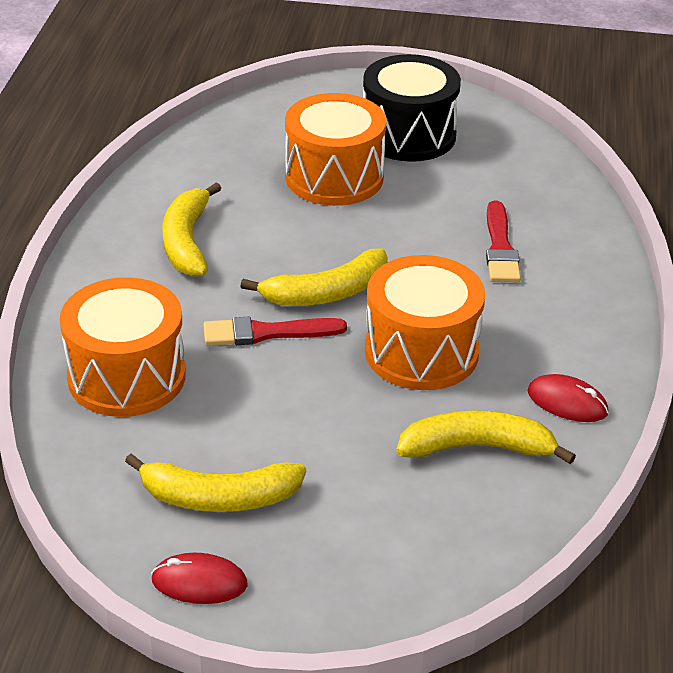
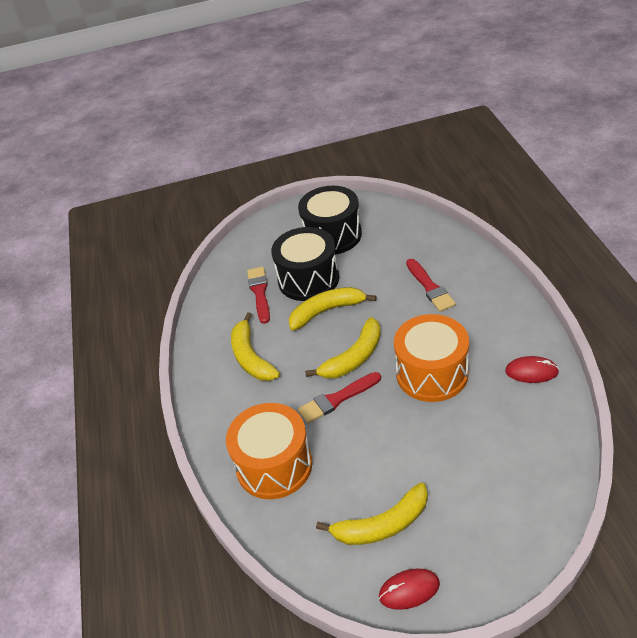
camera: 15 degrees left, 5 degrees up
orange drum [285,93,386,206] -> black drum [271,227,339,301]
yellow banana [396,410,576,464] -> yellow banana moved to [289,287,377,331]
none -> red brush [247,267,270,324]

